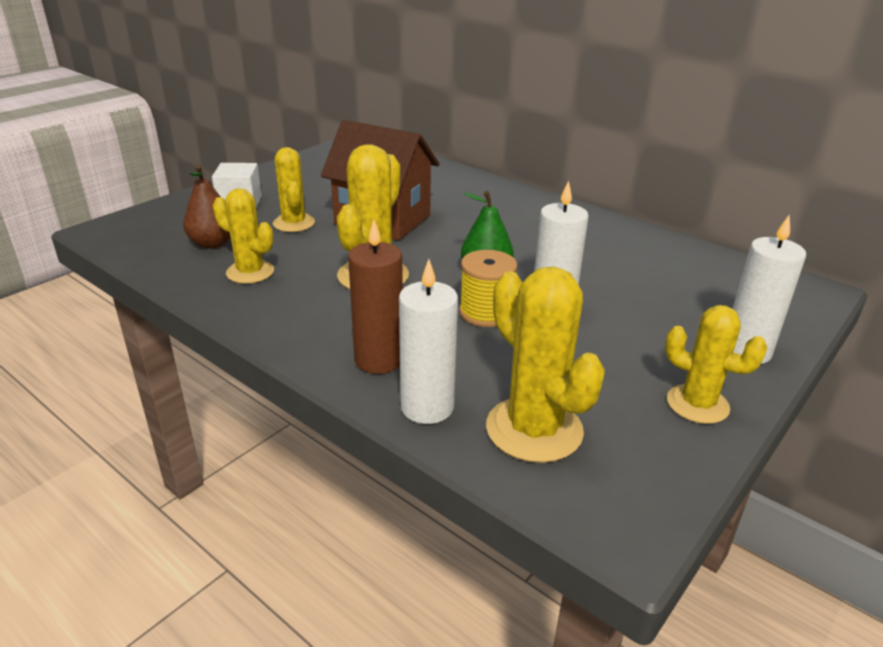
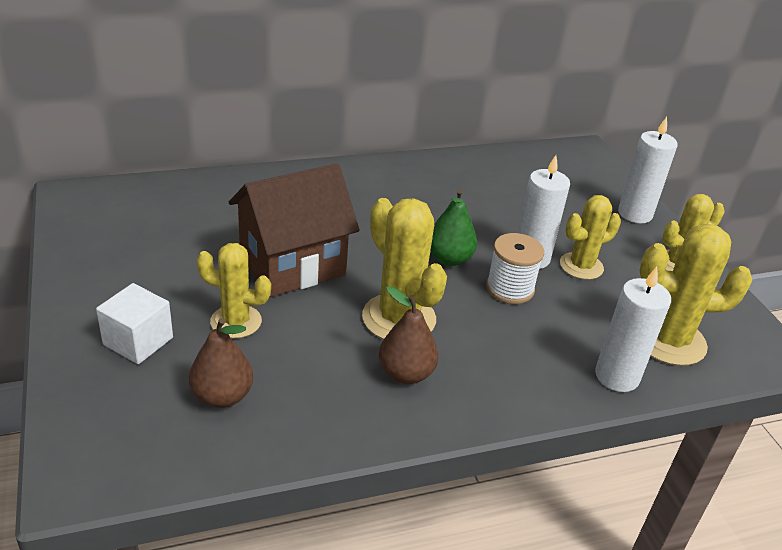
camera: 60 degrees left, 5 degrees up
yellow cactus [213,188,274,284] -> yellow cactus moved to [560,195,621,280]
brown candle [348,220,403,374] -> none
yellow spool [459,250,517,327] -> white spool [486,233,544,304]
none -> brown pear [379,286,439,384]

